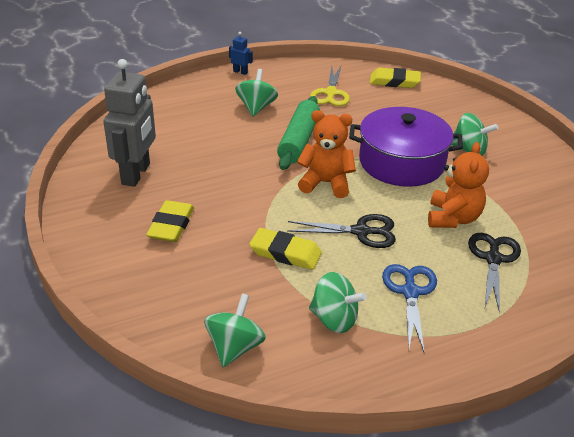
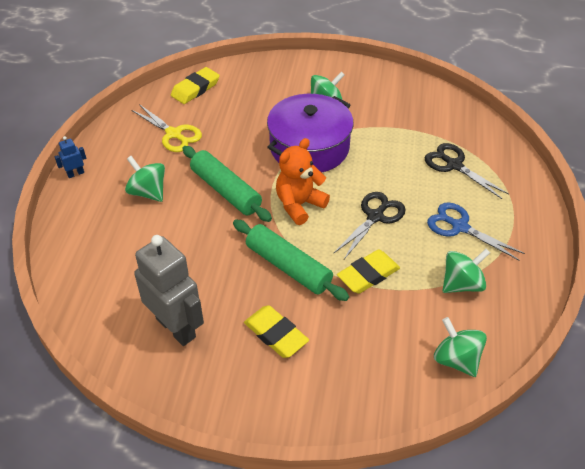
camera: 55 degrees left, 10 degrees up
orange teddy bear [428,142,489,228] -> none
none -> green rolling pin [233,219,349,301]

